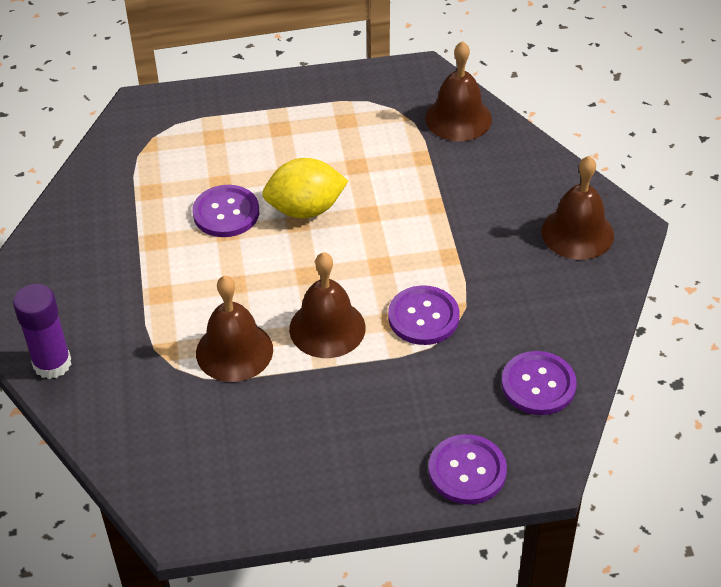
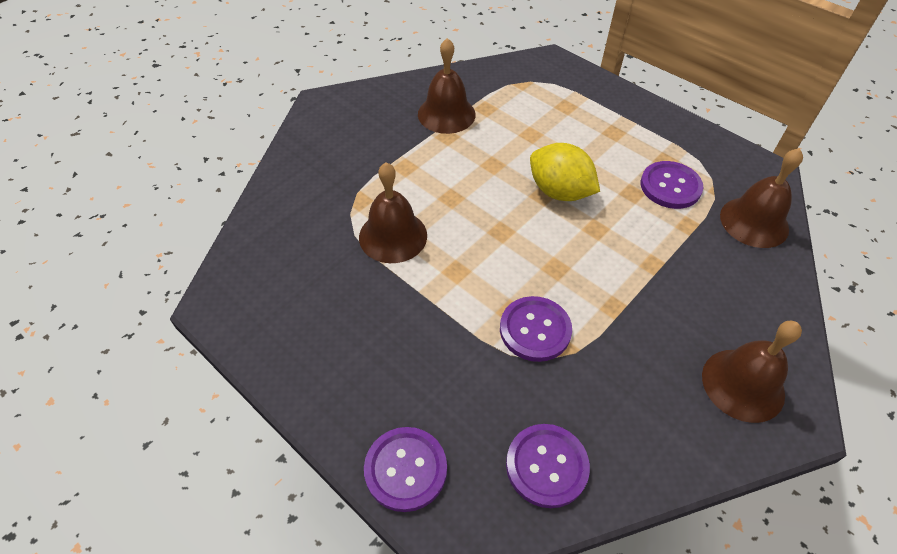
camera: 50 degrees right, 5 degrees up
purple glue stick [13,284,71,379] -> none
purple button [193,185,259,237] -> purple button moved to [640,161,703,209]
brown bell [289,252,366,358] -> brown bell moved to [418,38,475,134]

